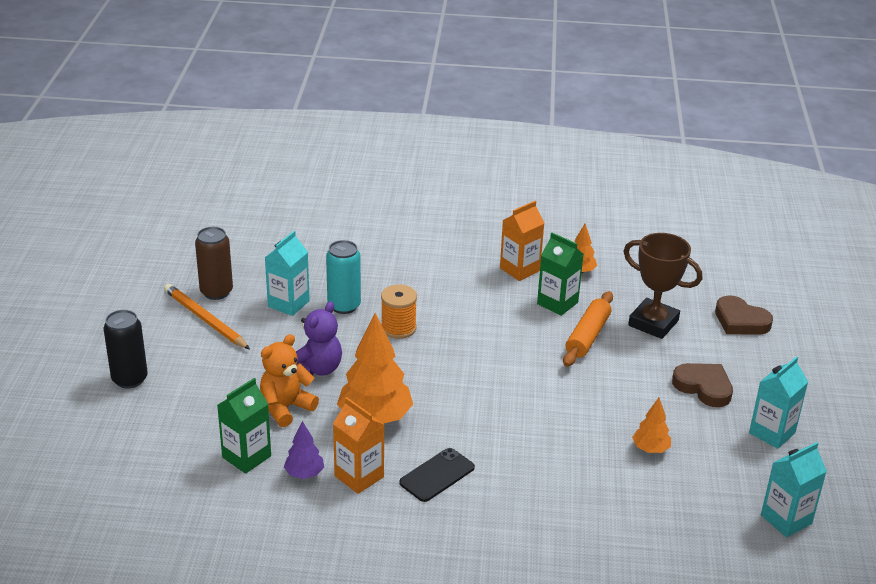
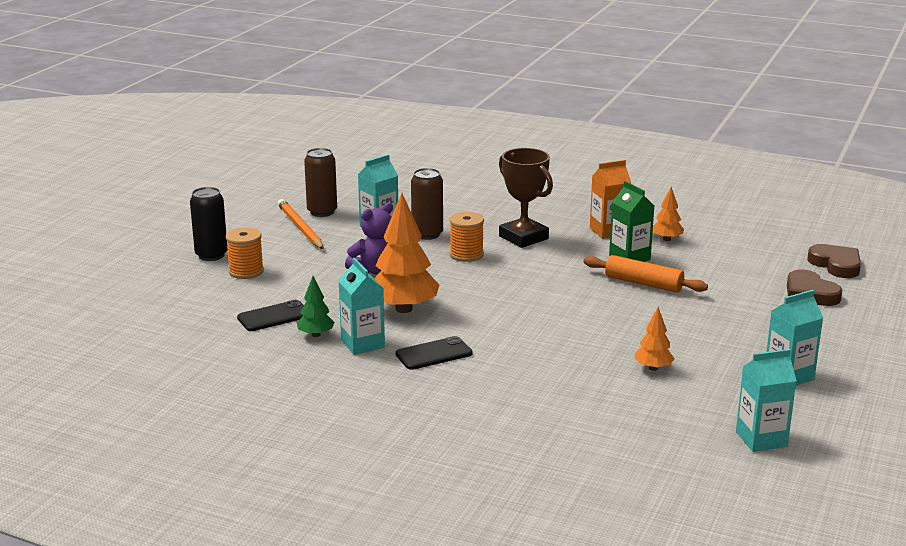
camera: 20 degrees right, 10 degrees down
green carton [217,378,271,474] -> black phone [237,300,304,331]
orange teddy bear [260,334,319,427] -> none
purple tree [284,421,324,479] -> green tree [297,276,335,337]
turquoise can [326,240,361,314] -> brown can [411,168,443,240]
orange carton [333,397,384,494] -> turquoise carton [339,258,385,355]
orange rolling pin [563,291,613,367] -> orange rolling pin turned 75 degrees clockwise [583,255,708,293]
brown trophy [624,233,702,339] -> brown trophy moved to [499,148,553,248]
brown heart [672,363,733,407] -> brown heart moved to [807,244,861,278]
none -> orange spool [226,227,264,279]

